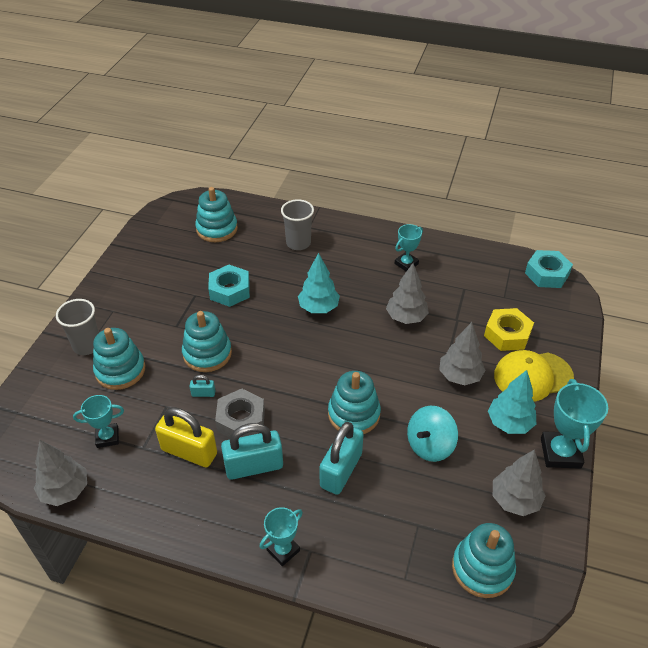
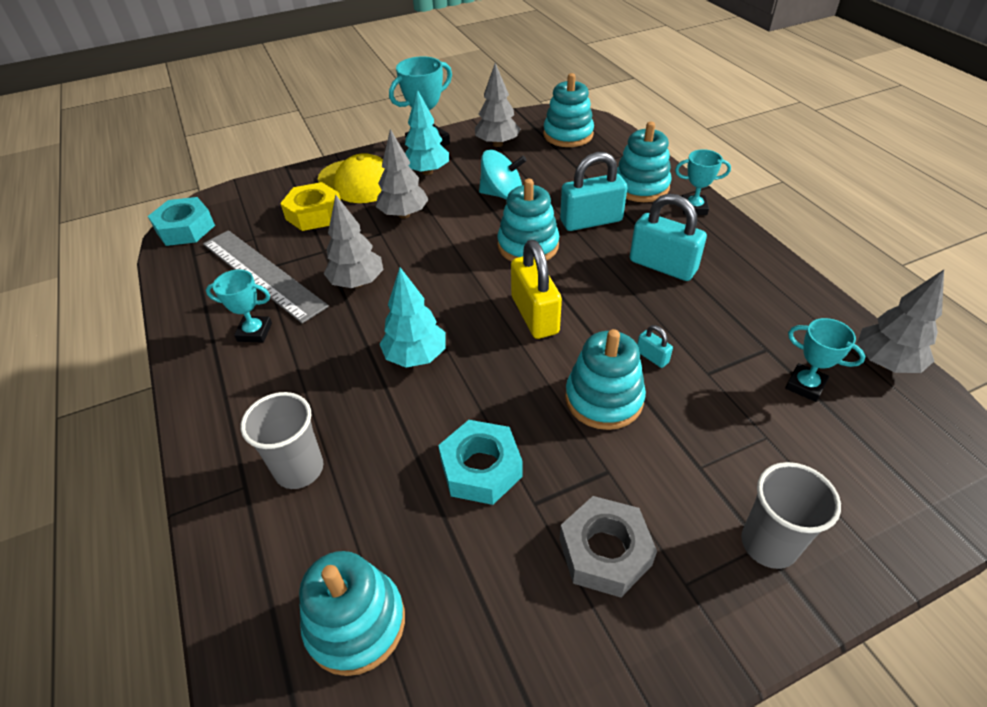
camera: 130 degrees left, 0 degrees up
turquoise stacking toy [93,328,145,390] -> turquoise stacking toy moved to [617,122,672,202]
yellow padlock [155,407,217,467] -> yellow padlock moved to [511,240,562,339]
grey nut [215,389,265,437] -> grey nut moved to [559,496,657,597]
none -> grey ruler [203,230,329,323]

